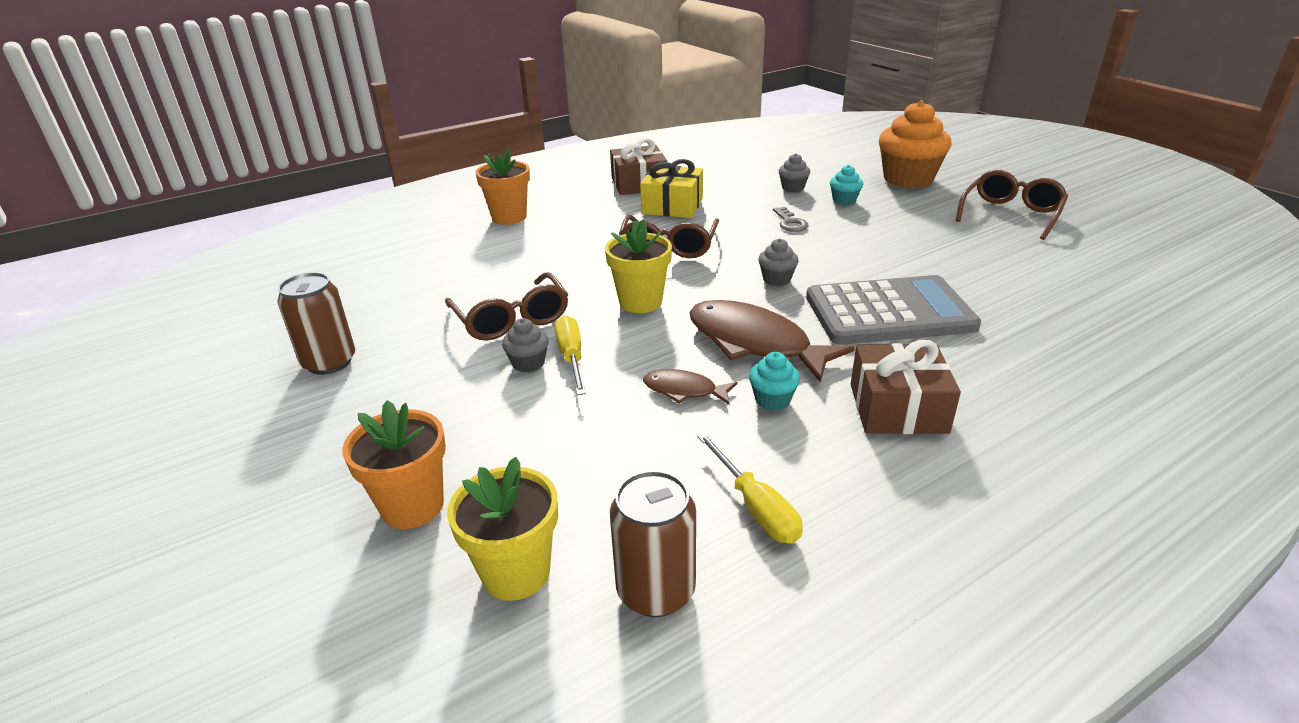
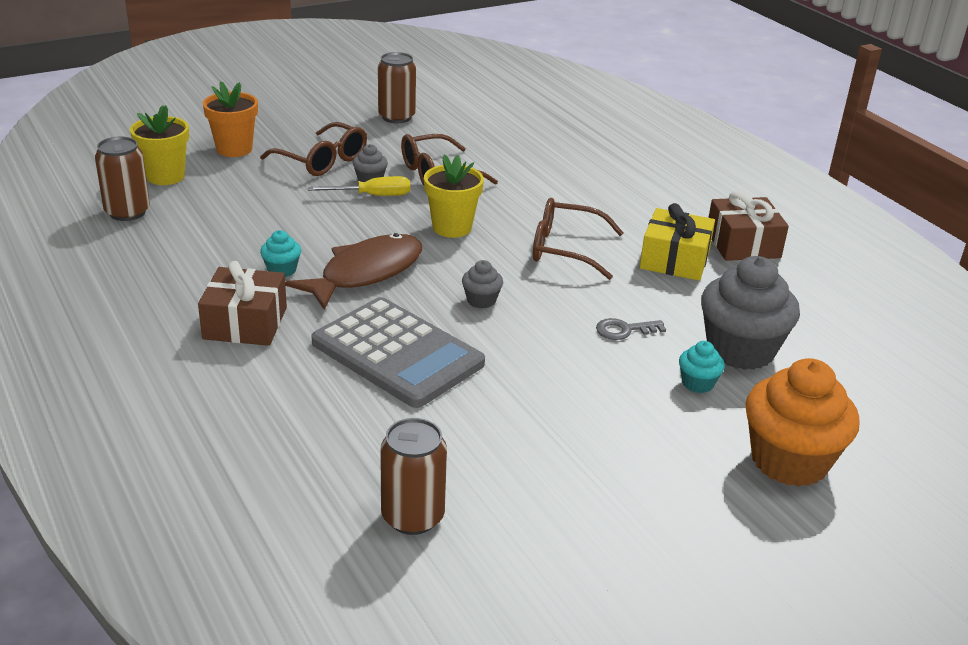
camera: 90 degrees right, 0 degrees up
orange flower pot [475,149,530,225] -> none
brown fish [643,369,738,405] -> none
yellow screwdriver [697,433,803,544] -> none
grey cupcake [779,153,810,192] -> grey cupcake [701,256,800,370], size x2.21
grey calculator [806,275,981,345] -> grey calculator turned 45 degrees counterclockwise [311,297,485,408]
brown glasses [955,170,1068,240] -> brown glasses moved to [260,122,367,176]
none -> brown can [380,418,447,535]

